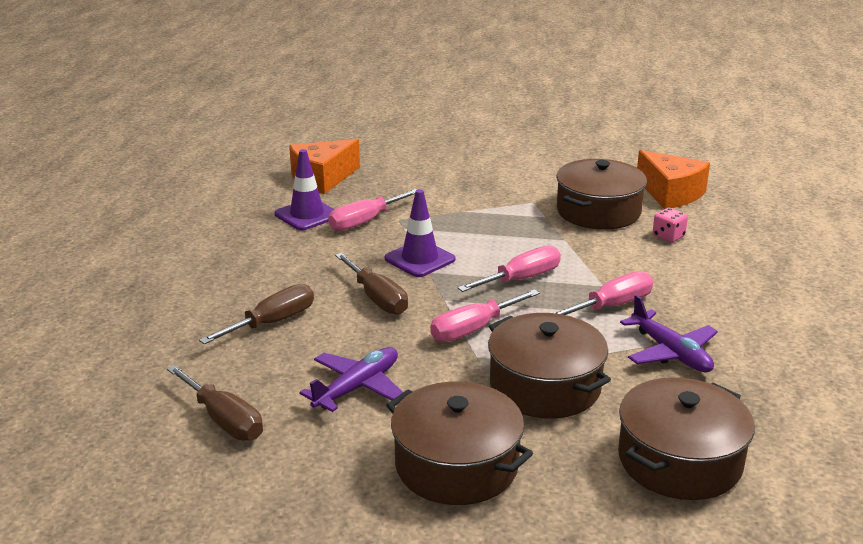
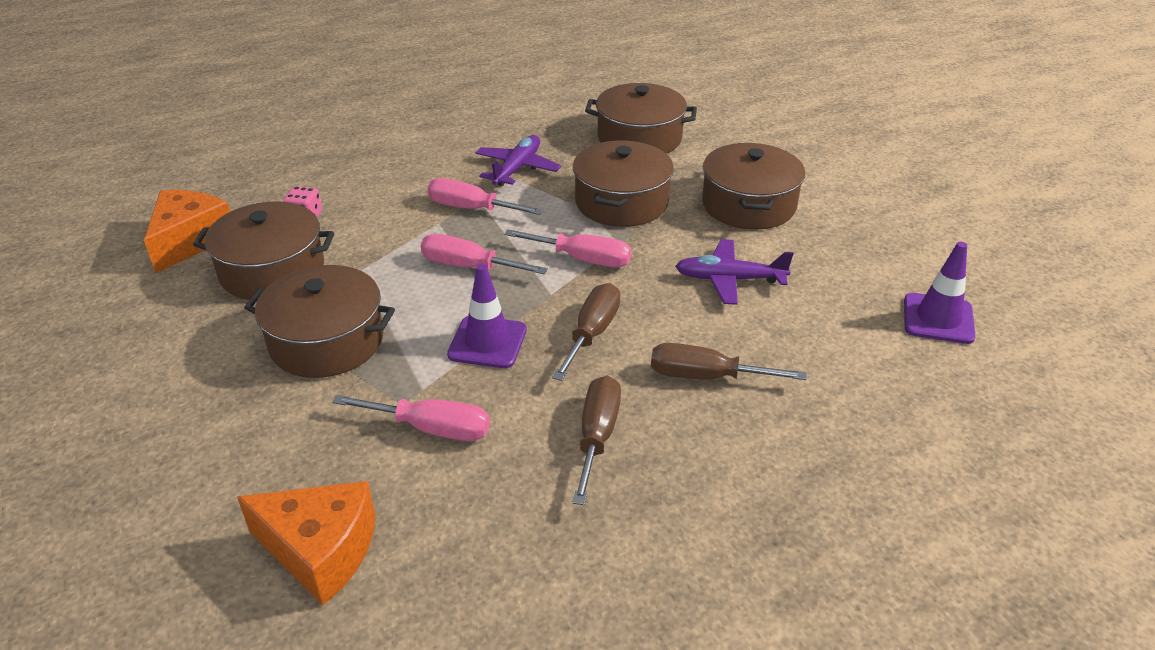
camera: 125 degrees left, 10 degrees up
brown screwdriver [167,365,263,440] -> brown screwdriver moved to [572,376,621,505]
purple traffic cone [275,149,335,231] -> purple traffic cone moved to [904,242,976,344]
none -> brown pot [244,265,395,378]

